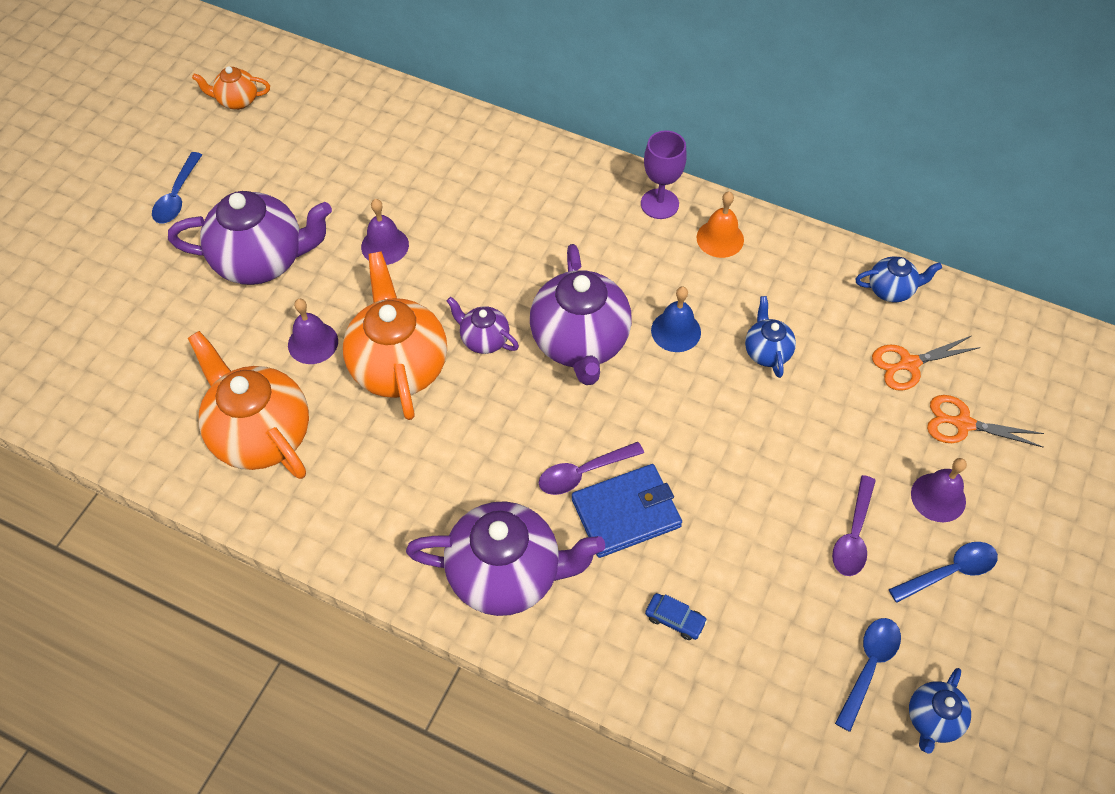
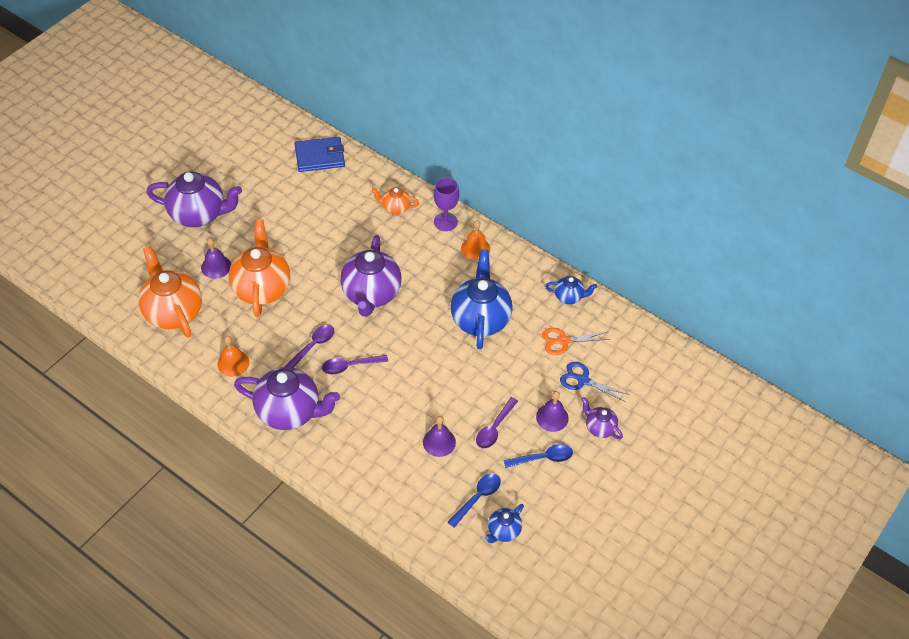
camera: 10 degrees right, 5 degrees down
blue spoon [152,152,202,223] -> none
orange teapot [192,66,270,110] -> orange teapot moved to [371,187,419,214]
purple bell [361,199,409,265] -> purple bell moved to [423,416,456,457]
purple teapot [447,297,519,354] -> purple teapot moved to [581,397,623,439]
blue wallet [572,464,682,558] -> blue wallet moved to [295,137,345,172]
blue car [645,593,707,640] -> none
blue bell [651,287,701,352] -> none
blue teapot [745,296,796,378] -> blue teapot [451,249,513,349], size x2.03
orange scissors [927,395,1044,447] -> blue scissors [560,362,629,402]
none -> orange bell [217,336,249,377]
none -> purple spoon [284,325,335,368]

